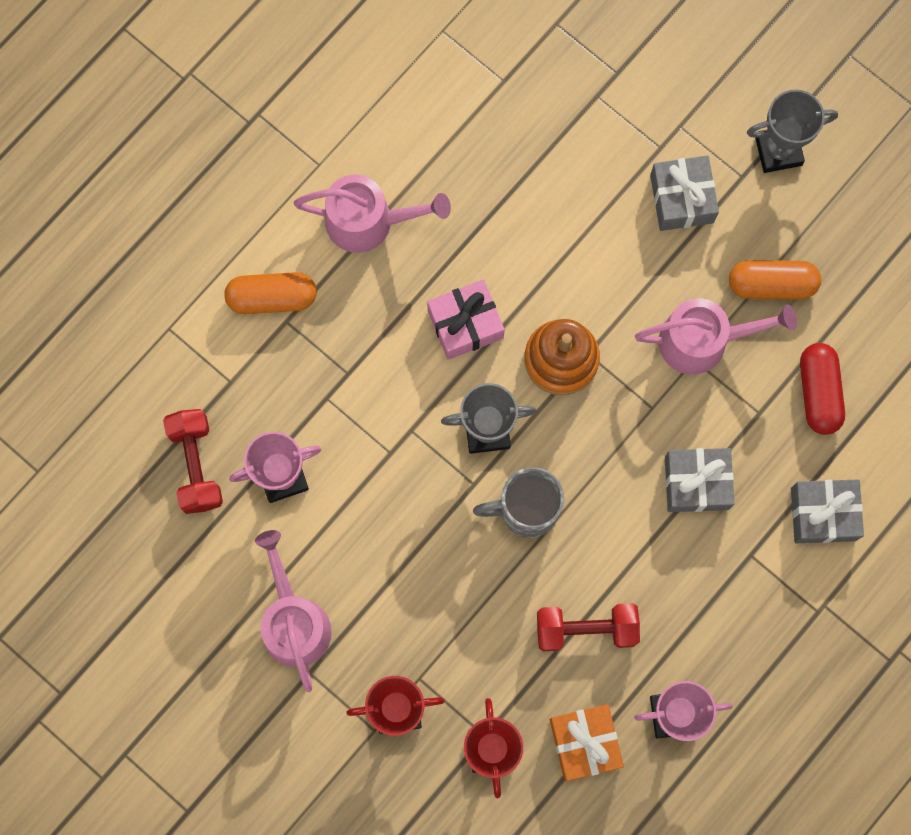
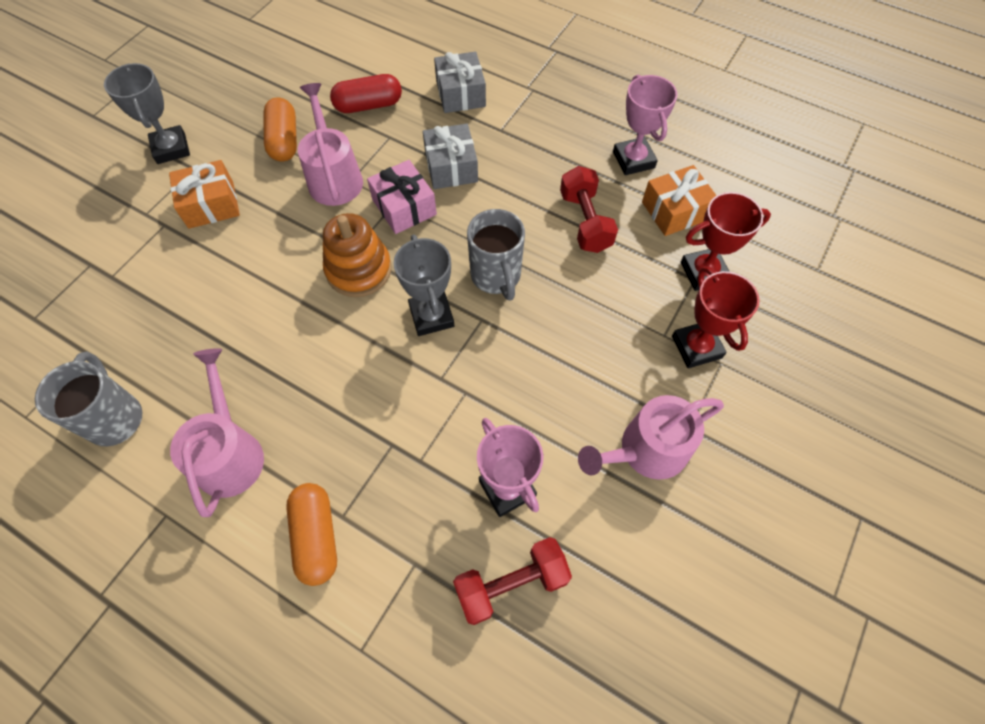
camera: 100 degrees left, 15 degrees down
pink gift [427,279,505,360] -> pink gift moved to [367,160,437,234]
grey gift [650,155,719,231] -> orange gift [169,160,240,229]
none -> grey mug [35,351,142,446]

